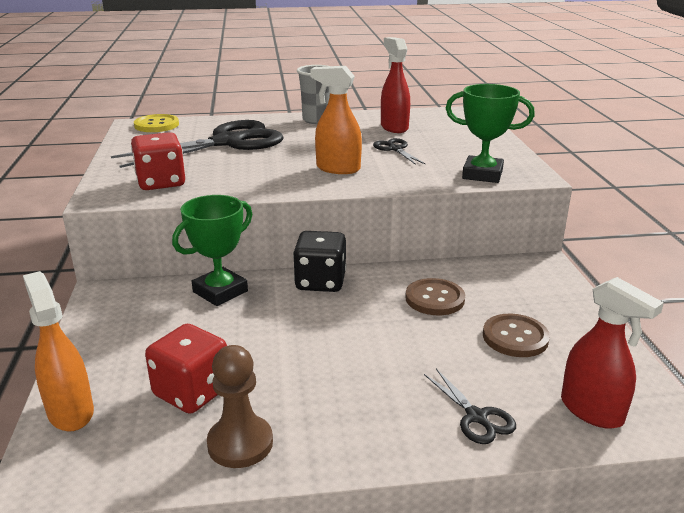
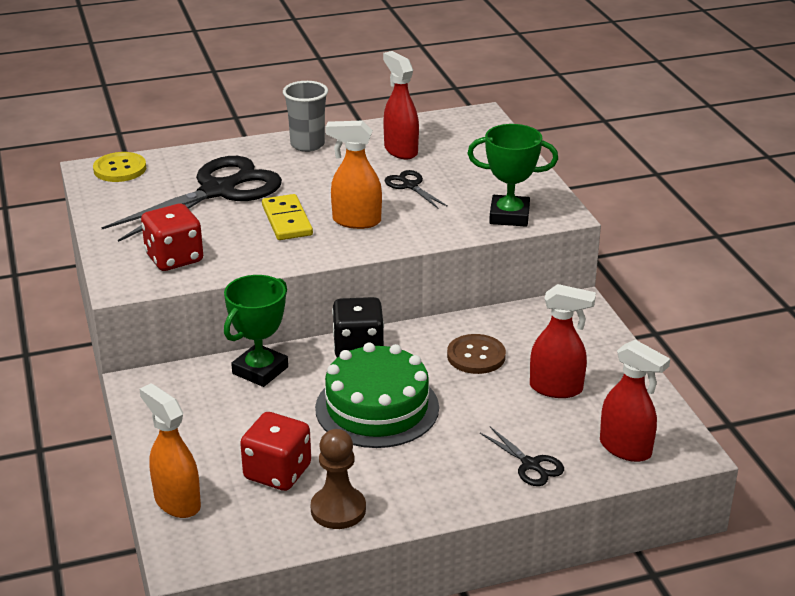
camera: 10 degrees left, 5 degrees up
brown button [483,314,550,357] -> red spray bottle [530,284,596,398]
none -> yellow domino [262,194,313,240]
none -> green cake [315,342,439,448]

